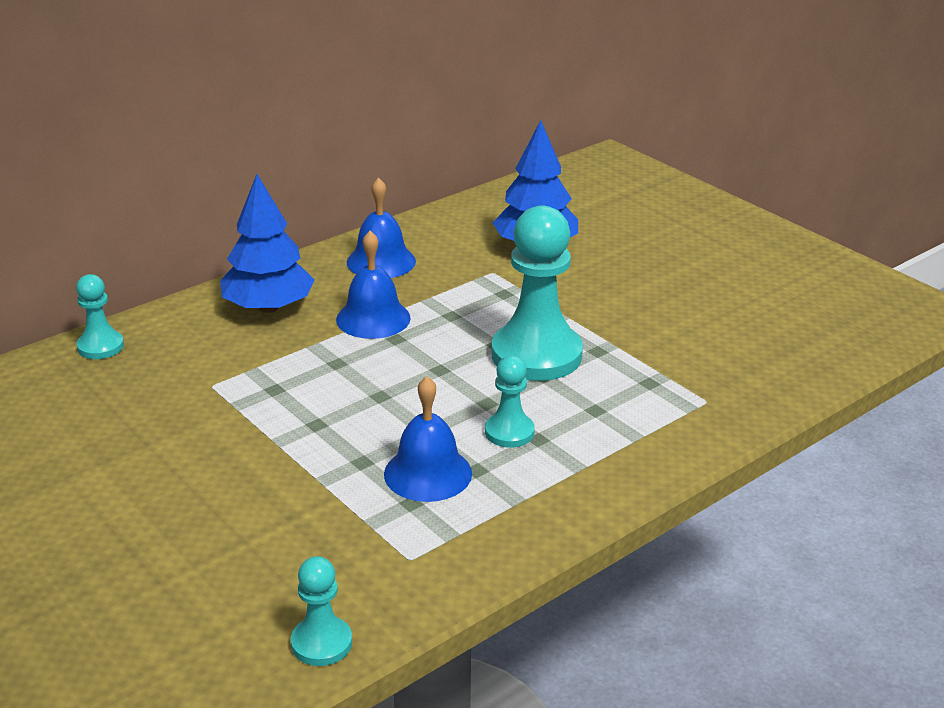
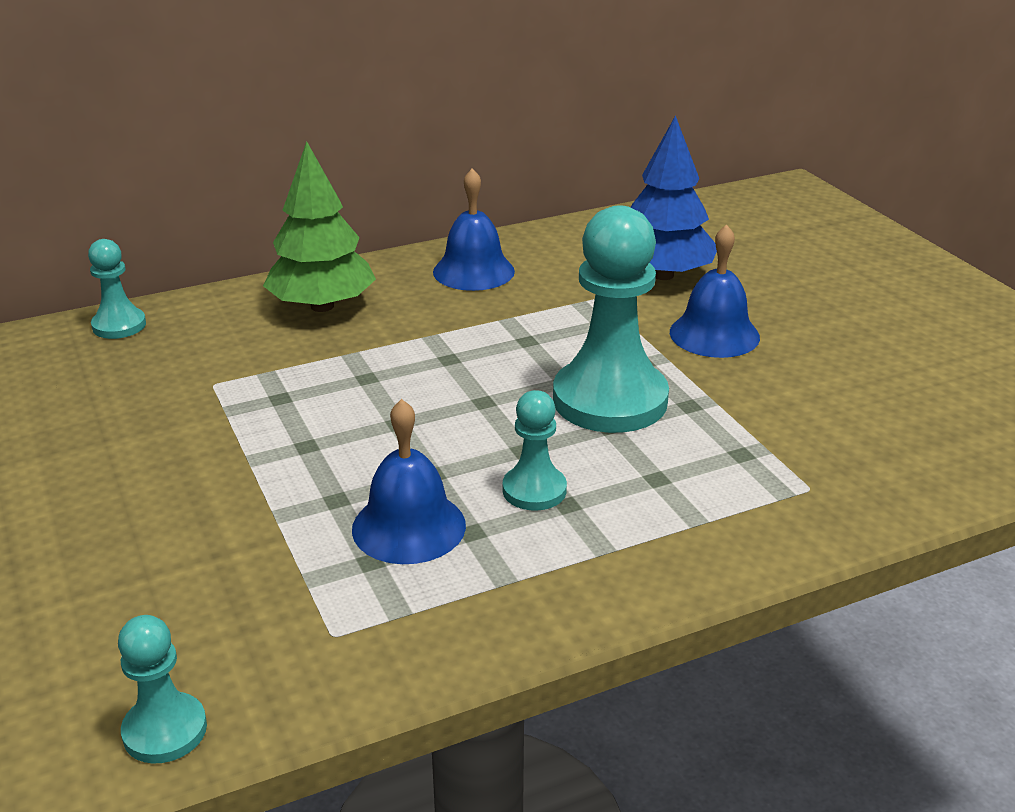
camera: 15 degrees right, 0 degrees up
blue tree [220,174,315,313] -> green tree [263,141,376,312]
blue bell [336,231,411,339] -> blue bell moved to [670,224,760,358]

